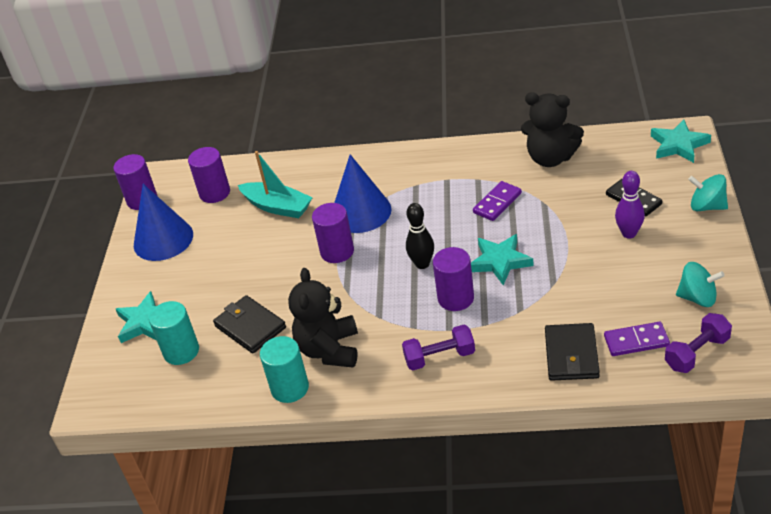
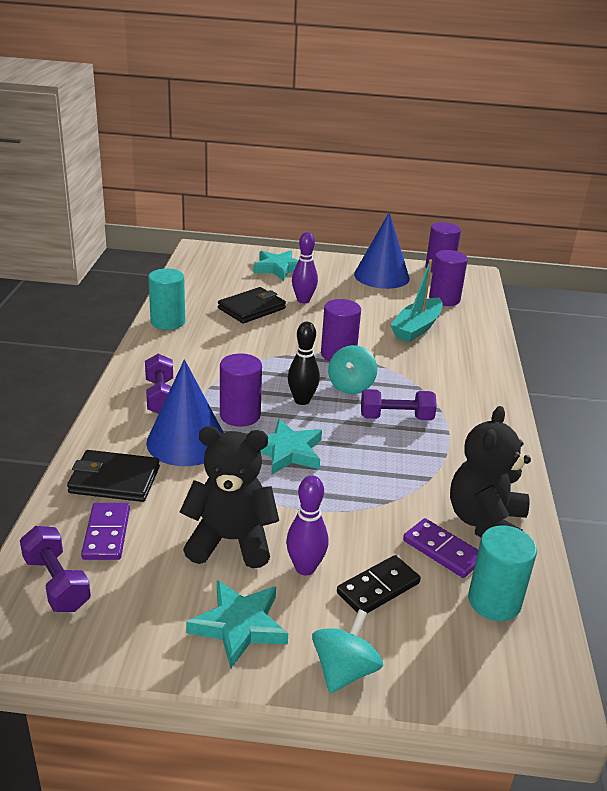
camera: 85 degrees right, 10 degrees down
turquoise cylinder [149,301,199,365] -> turquoise cylinder moved to [468,525,537,621]
black teddy bear [288,268,358,368] -> black teddy bear moved to [180,426,279,568]
blue cone [334,154,391,233] -> blue cone moved to [146,359,224,466]
purple domino [473,181,522,221] -> purple domino moved to [403,518,478,578]
turquoise star [651,120,711,163] -> turquoise star moved to [186,580,288,668]
turquoise spinning top [676,262,725,307] -> turquoise spinning top moved to [328,345,377,394]
none -> purple bowling pin [292,232,318,303]
none -> purple dumbbell [361,389,437,420]

